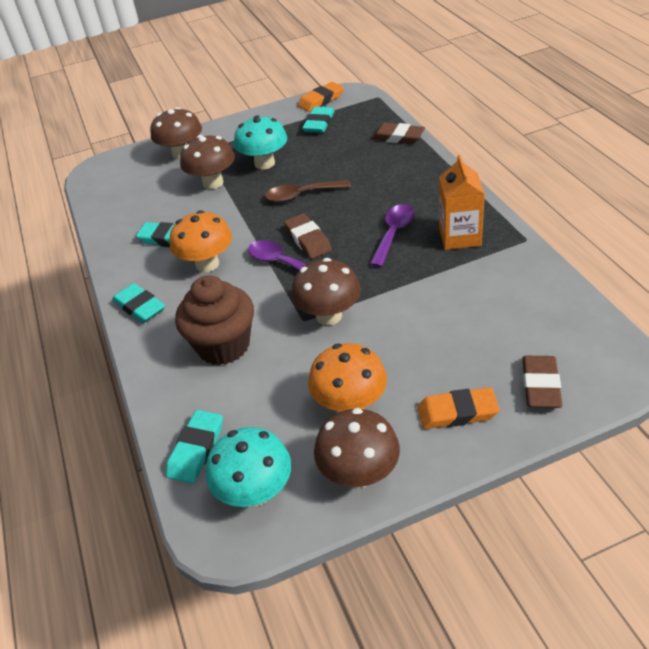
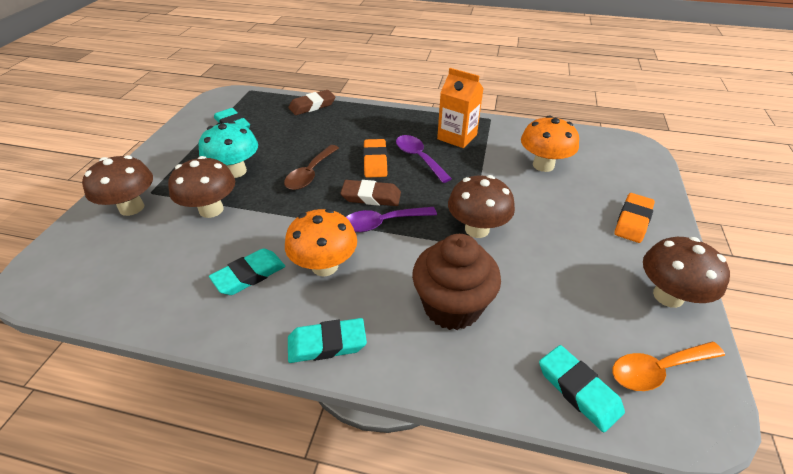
camera: 60 degrees left, 0 degrees up
turquoise mushroom [206,427,291,507] -> orange spoon [612,342,725,391]
orange eraser [298,82,344,112] -> orange eraser moved to [363,139,387,178]
orange mushroom [308,343,387,413] -> orange mushroom moved to [521,115,579,172]
brown eraser [522,356,562,408] -> none

